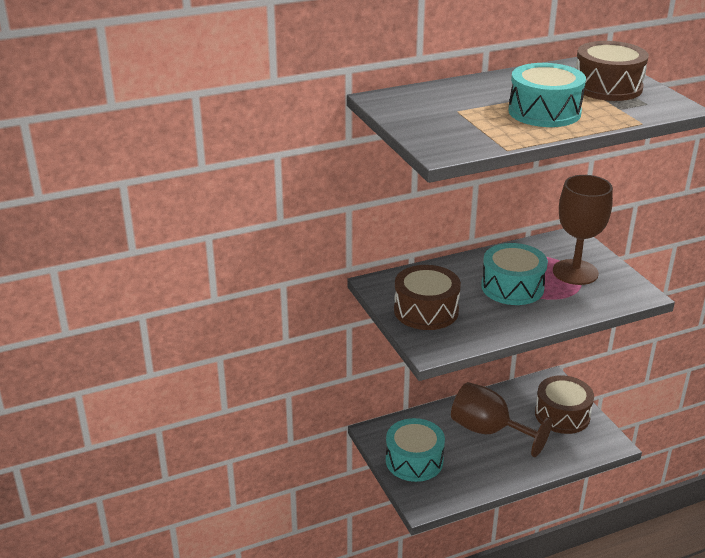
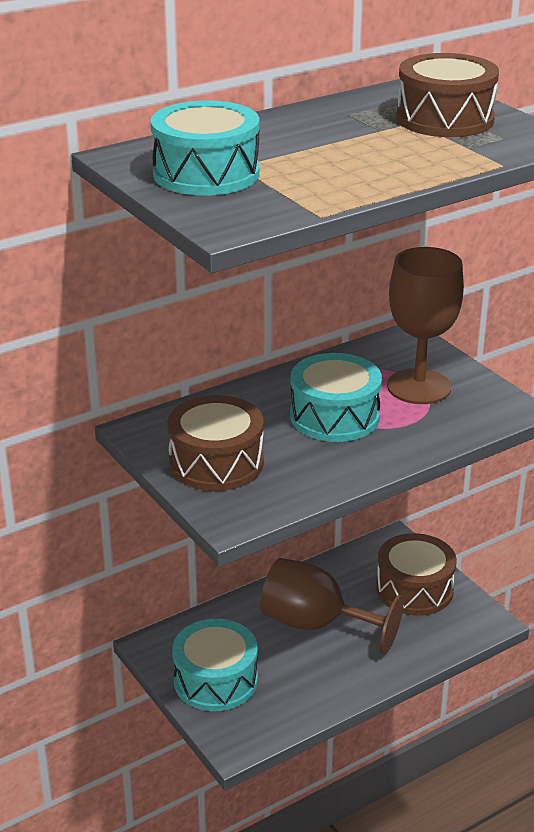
camera: 10 degrees left, 0 degrees up
turquoise drum [508,63,586,127] -> turquoise drum moved to [150,100,260,196]

